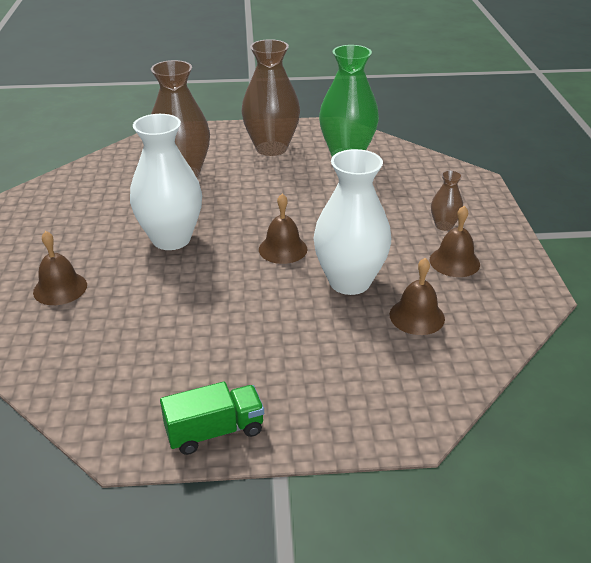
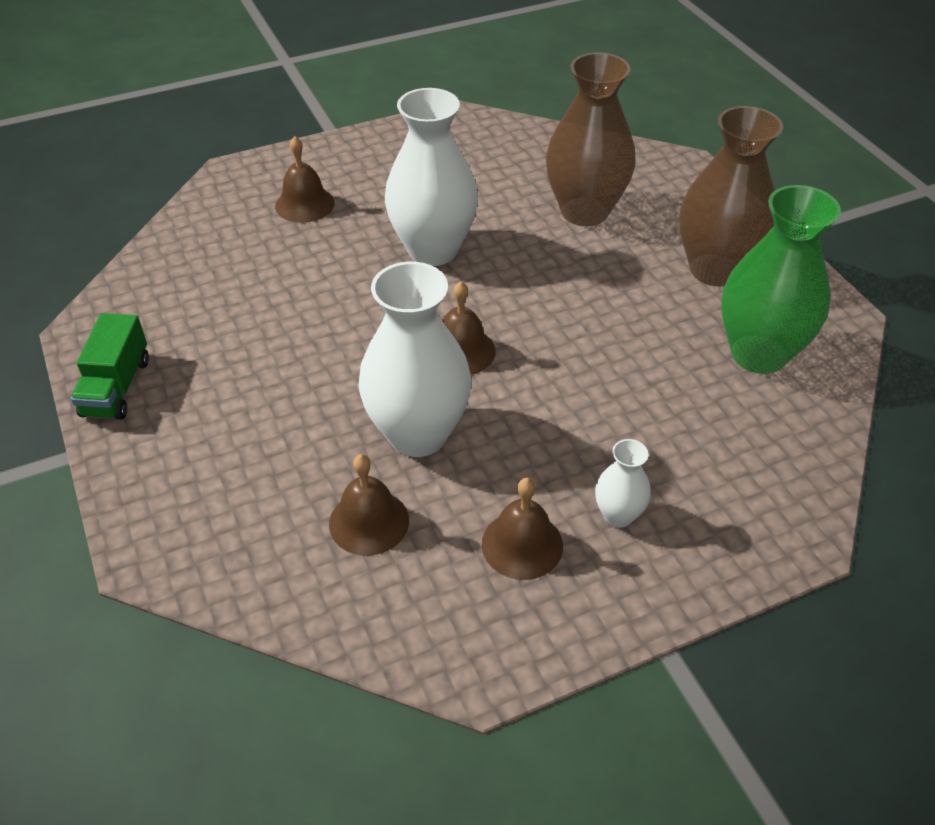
camera: 70 degrees right, 10 degrees up
green truck [160,382,264,455] -> green truck turned 45 degrees clockwise [71,313,149,420]
brown vase [431,170,463,231] -> white vase [595,439,651,528]

